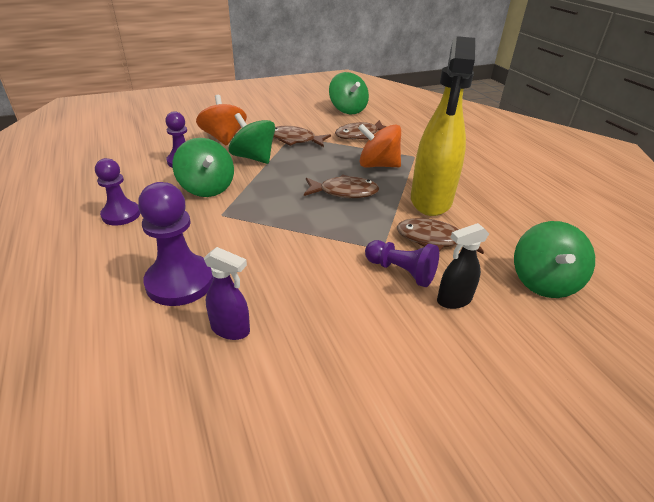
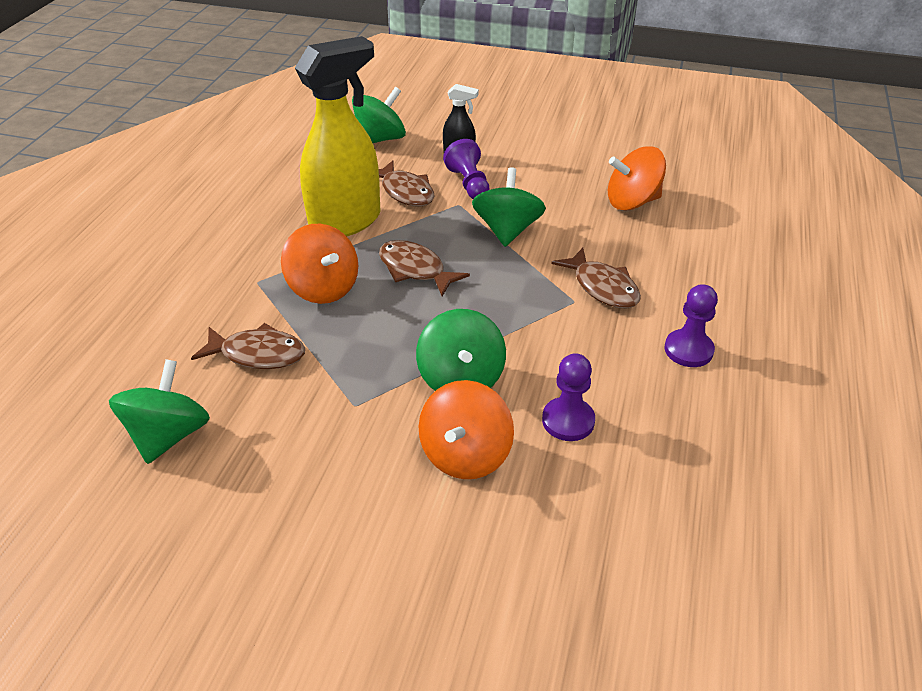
camera: 140 degrees left, 5 degrees up
purple pawn [138,182,214,306] -> none
green spinning top [172,138,234,197] -> green spinning top moved to [472,167,546,247]
purple spray bottle [204,247,250,340] -> orange spinning top [608,146,666,211]
brown fish [273,126,331,147] -> brown fish moved to [551,248,641,308]

